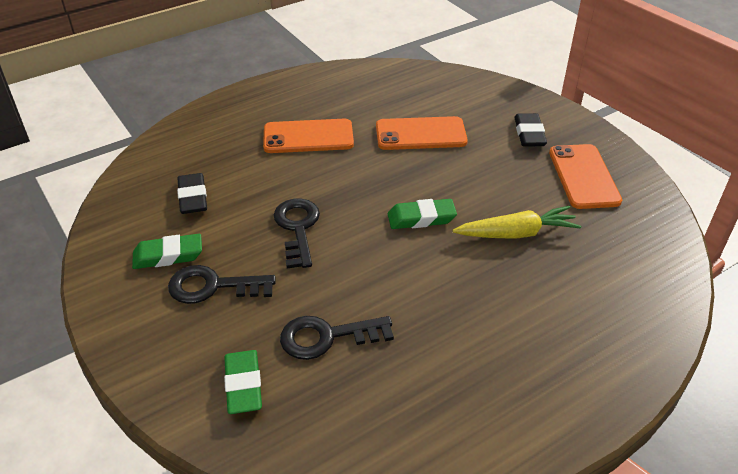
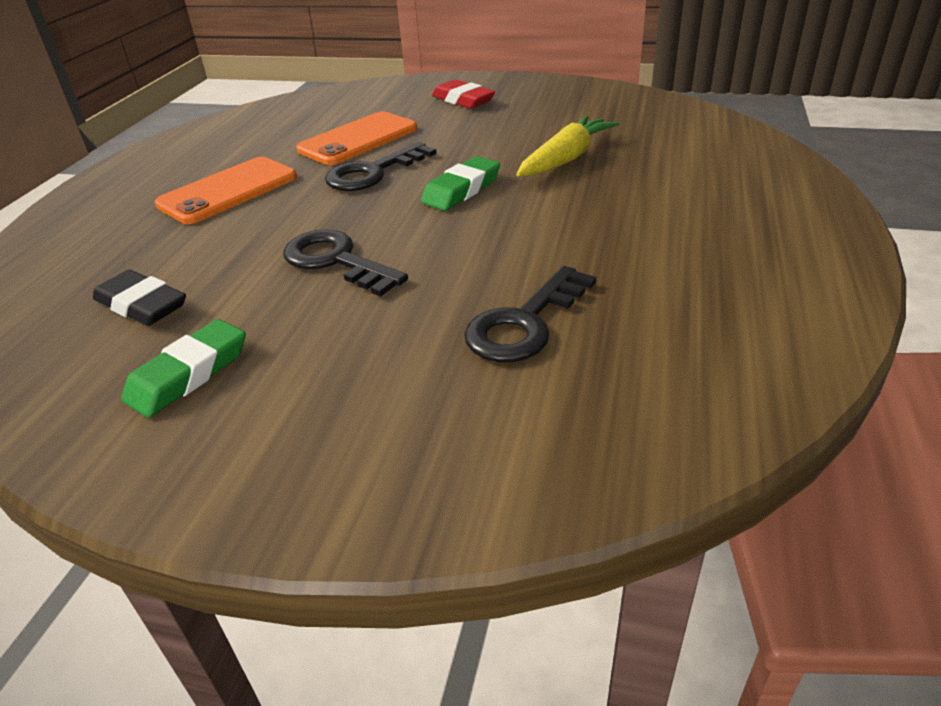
camera: 40 degrees left, 5 degrees down
black key [168,265,276,304] -> black key moved to [325,142,437,191]
green eraser [224,350,262,414] -> none
black eraser [514,113,547,146] -> red eraser [432,80,495,109]
orange phone [549,144,622,209] -> none

